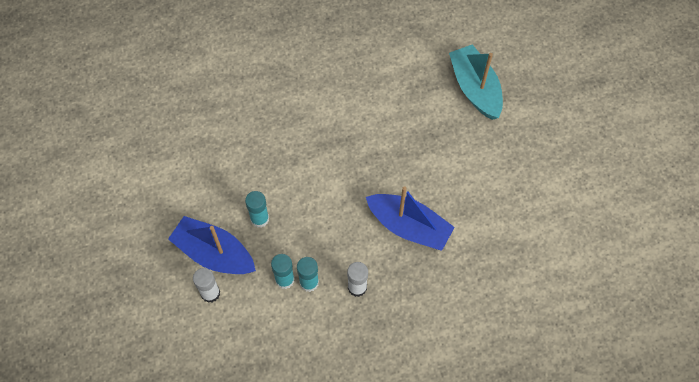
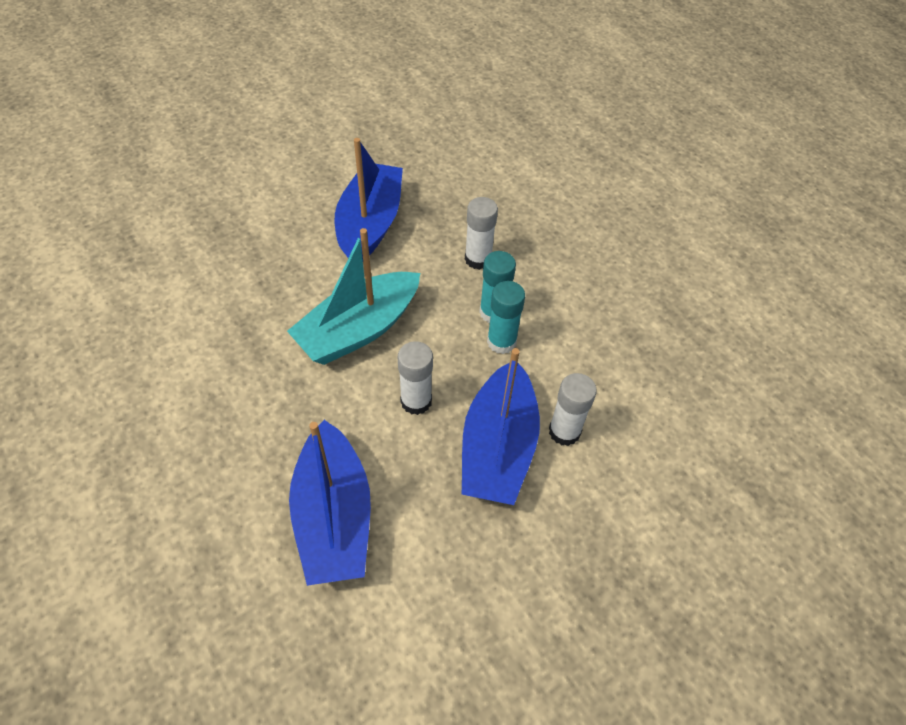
camera: 110 degrees left, 10 degrees down
turquoise glue stick [245,191,269,228] -> white glue stick [398,341,433,415]
turquoise boat [449,44,503,120] -> turquoise boat moved to [287,228,420,365]
none -> blue boat [289,420,371,586]

